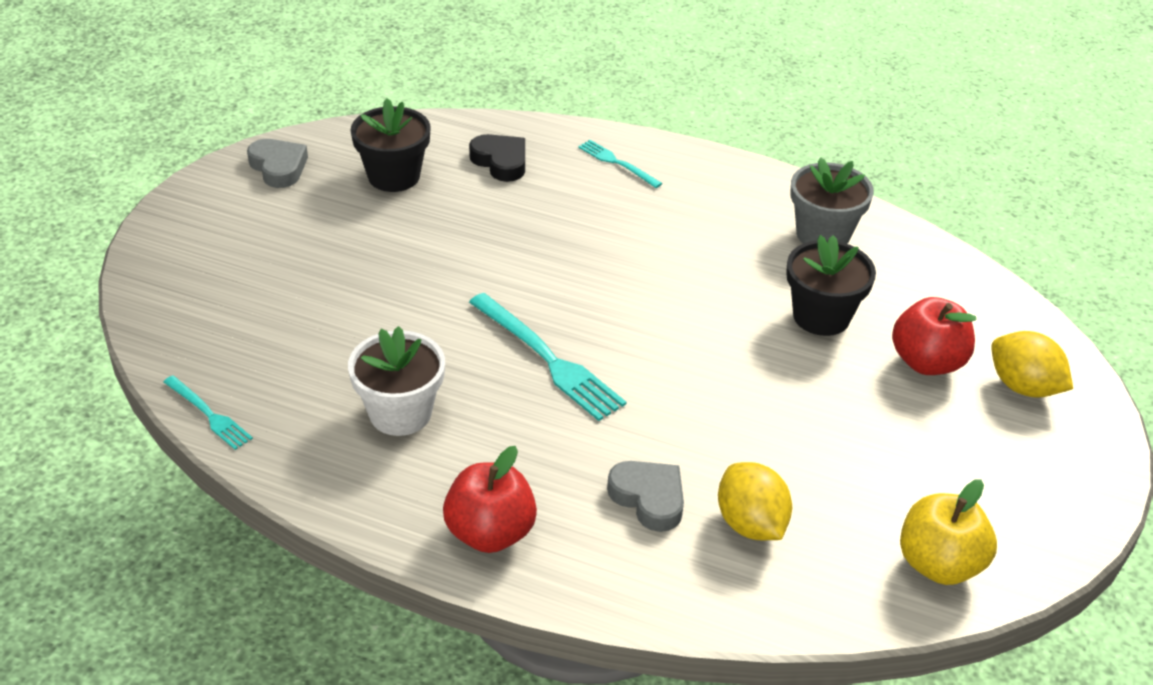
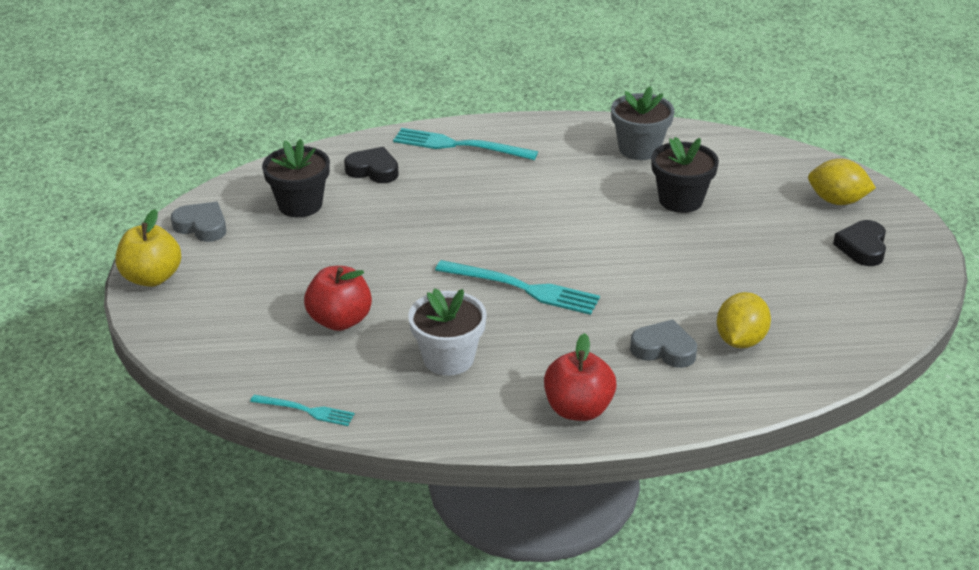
camera: 25 degrees left, 5 degrees down
turquoise fork [578,140,663,188] -> turquoise fork [393,128,538,160], size x1.76
yellow lemon [718,462,792,540] -> yellow lemon turned 75 degrees clockwise [717,292,771,348]
red apple [892,297,977,375] -> red apple moved to [304,266,372,331]
yellow apple [900,479,997,585] -> yellow apple moved to [115,209,181,287]
none -> black heart [833,220,886,266]

